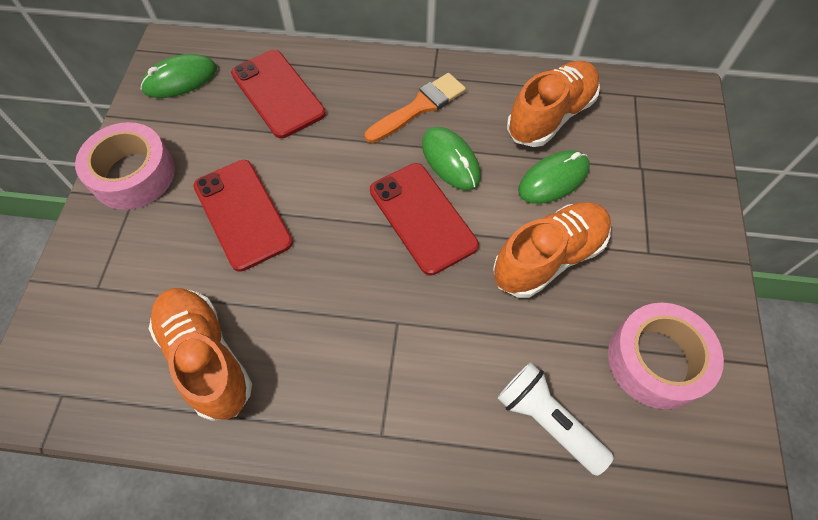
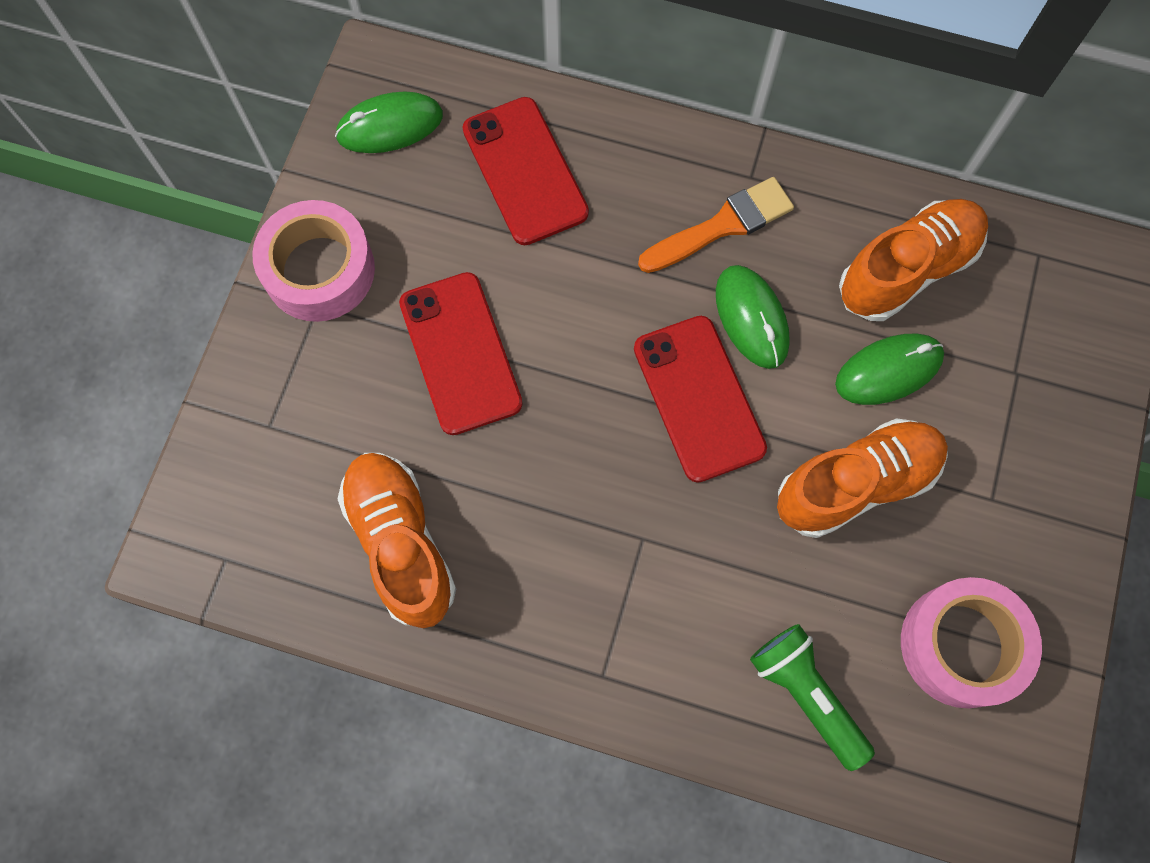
camera: 10 degrees right, 10 degrees up
white flashlight [497,362,614,476] -> green flashlight [750,624,875,771]

